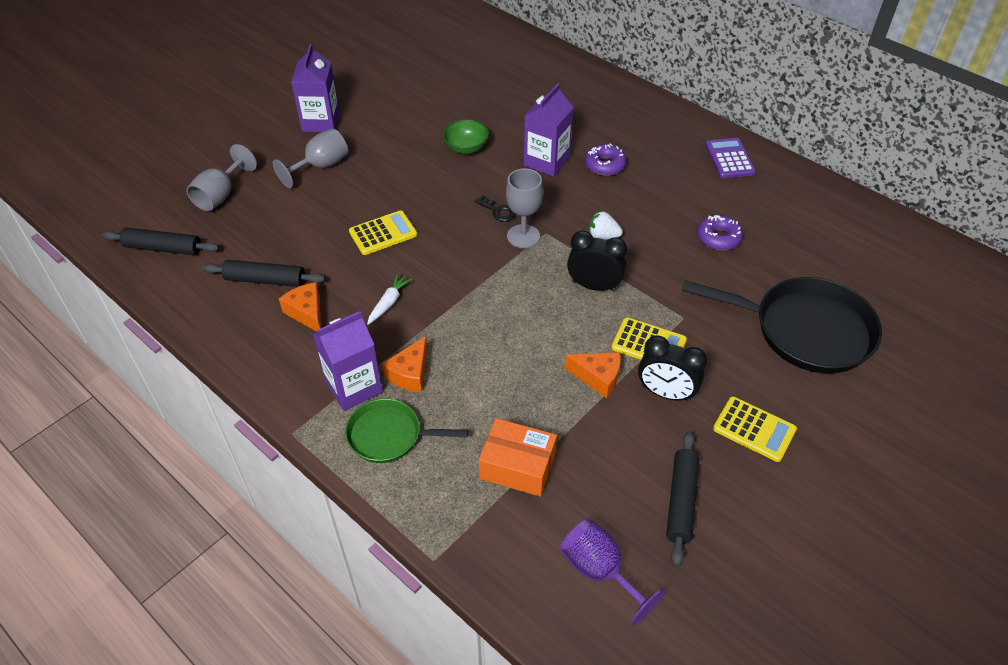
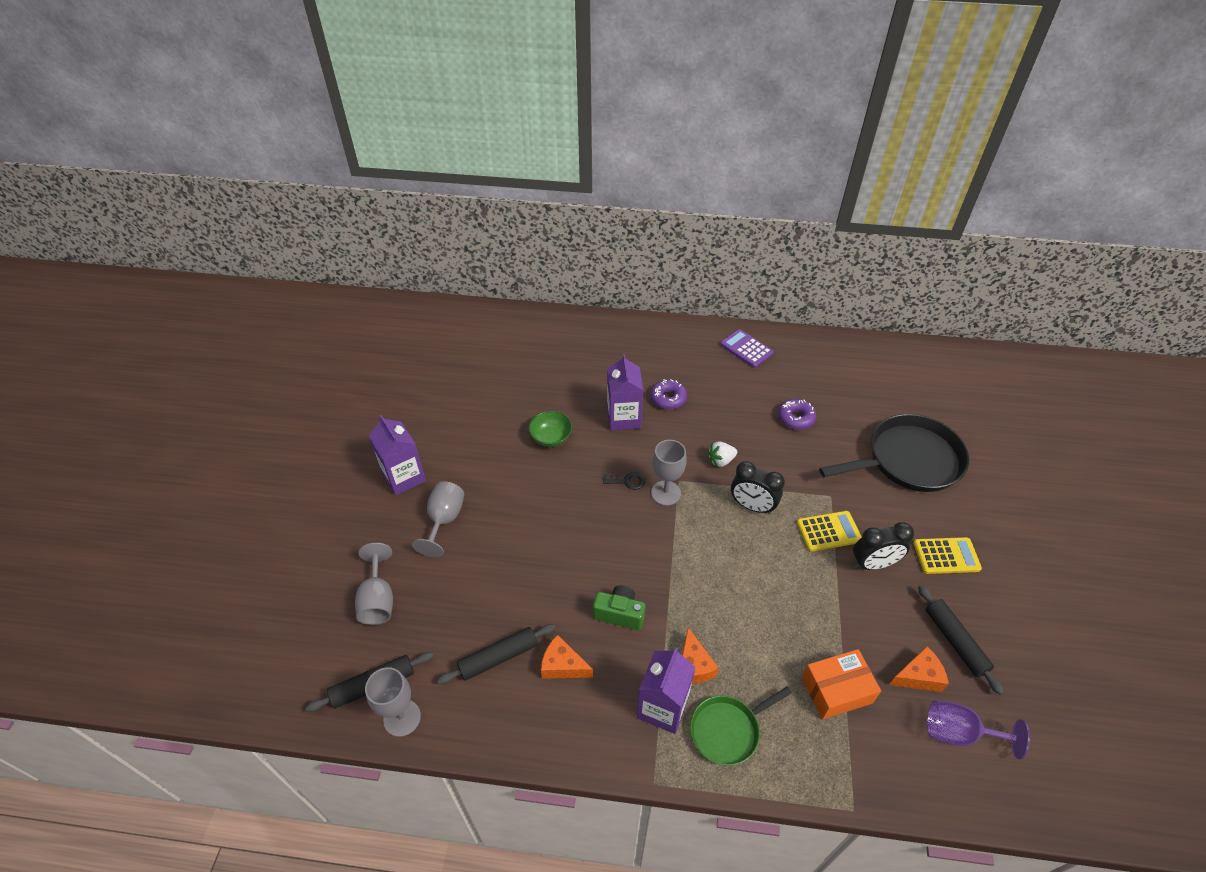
camera: 35 degrees left, 0 degrees up
yellow calculator [349,210,417,255] -> none
white carrot [367,273,412,325] -> green camera [593,585,646,630]
orange cheese [564,352,621,398] -> orange cheese moved to [889,646,949,692]
black clock [567,230,627,292] -> black clock turned 135 degrees counterclockwise [731,461,785,514]
none -> grey goblet [365,667,421,737]

